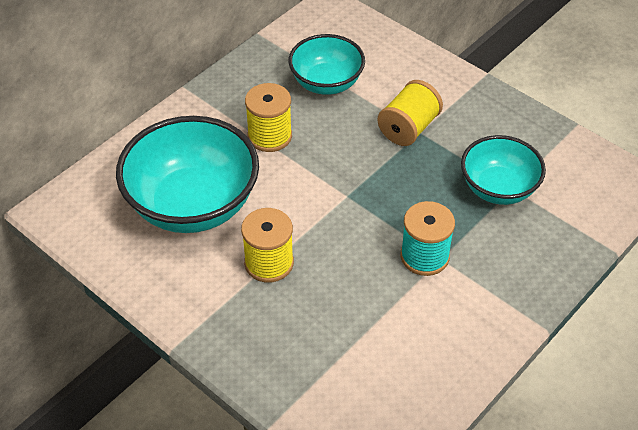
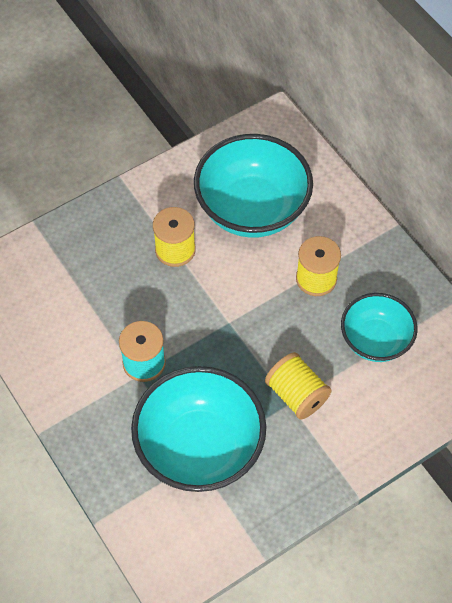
camera: 105 degrees right, 10 degrees up
turquoise bowl [461,135,546,205] -> turquoise bowl [131,366,266,492], size x1.65

